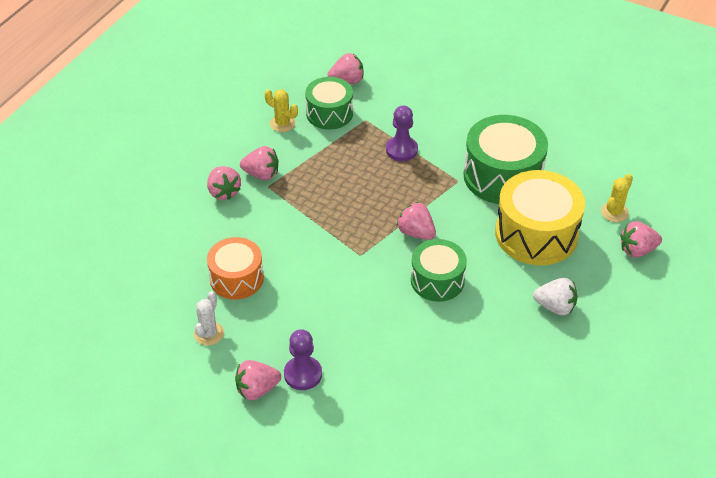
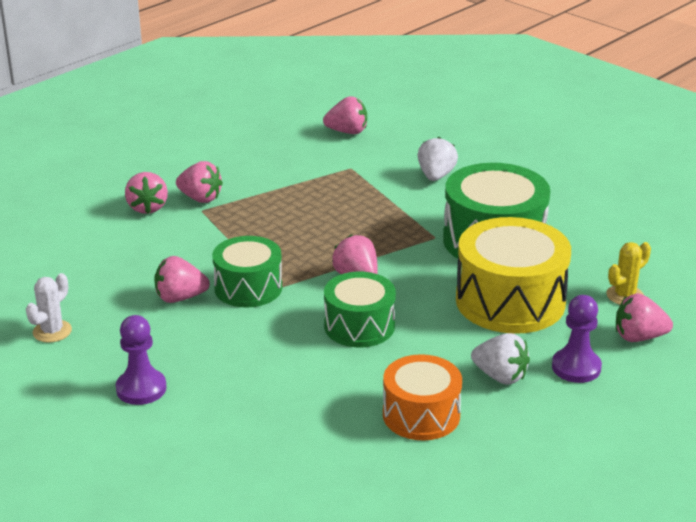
camera: 15 degrees right, 15 degrees down
orange drum [207,237,264,299] -> orange drum moved to [383,354,462,440]
pink strawberry [235,360,281,401] -> pink strawberry moved to [154,256,210,303]
yellow cactus [264,89,298,132] -> none
green drum [305,77,353,130] -> green drum moved to [212,236,282,307]
purple pawn [386,105,418,161] -> purple pawn moved to [552,295,602,383]
none -> white strawberry [418,137,458,181]

